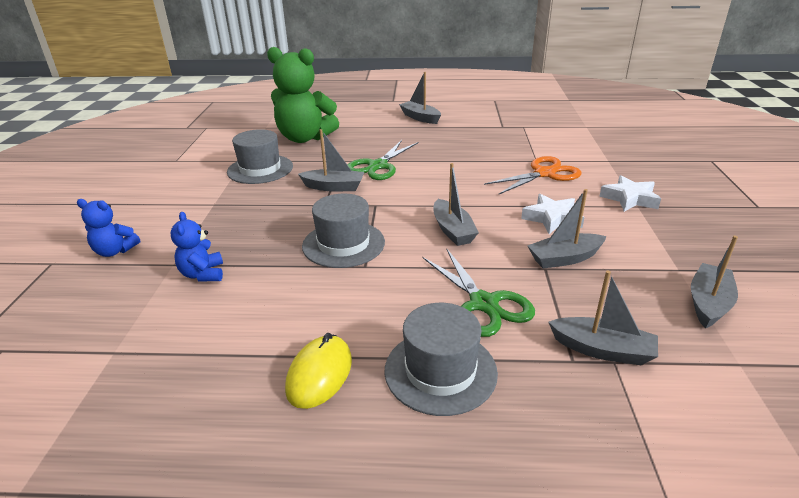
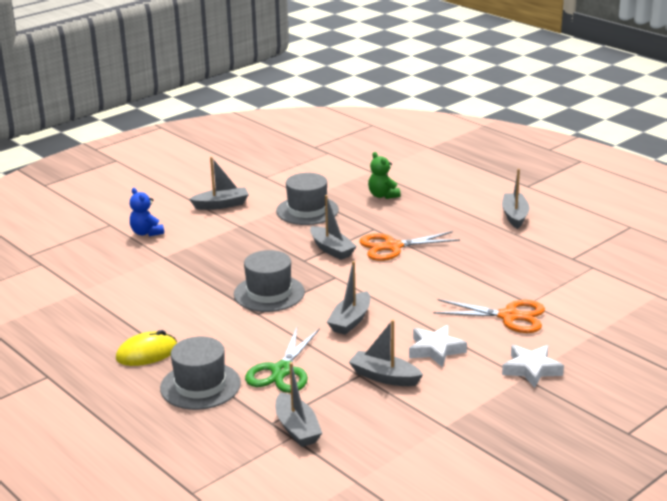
camera: 45 degrees right, 5 degrees down
blue teddy bear [170,212,223,282] -> none
green teddy bear [267,47,339,143] -> green teddy bear [368,152,401,199], size x0.48
green scissors [347,140,418,180] -> orange scissors [359,231,460,261]
grey boat [691,236,738,328] -> grey boat moved to [189,157,249,210]

